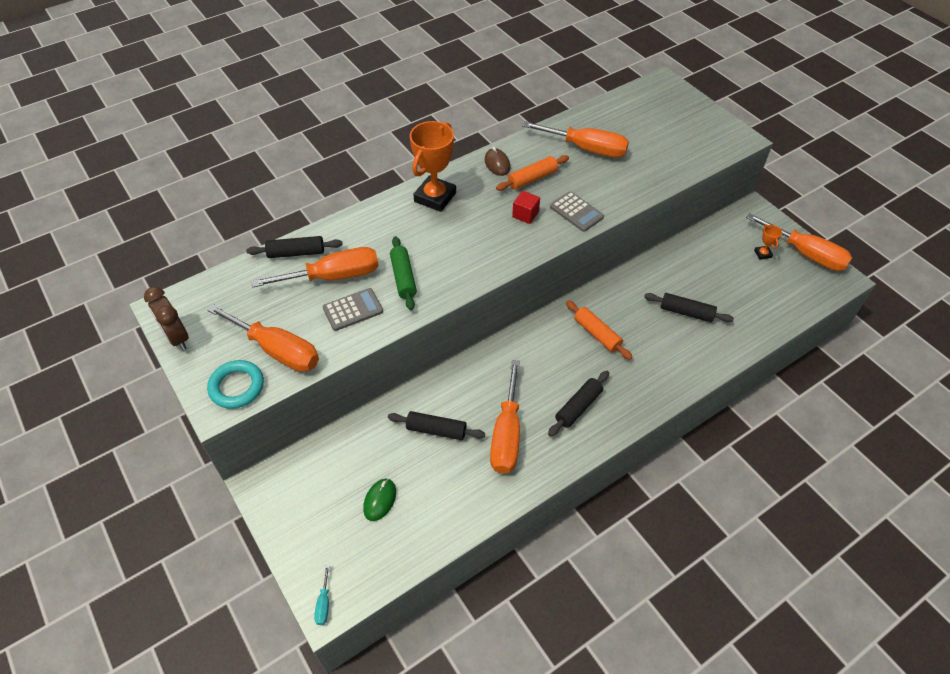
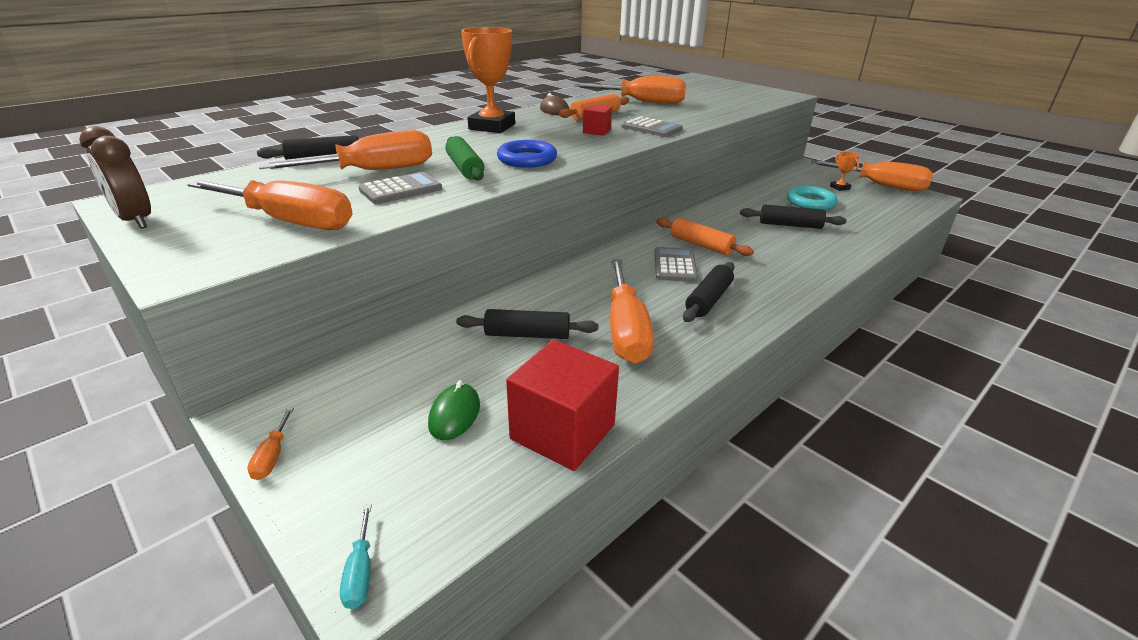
camera: 10 degrees left, 20 degrees down
turquoise ring [207,360,264,409] -> turquoise ring moved to [787,186,837,210]
none -> orange screwdriver [247,407,294,480]
none -> blue ring [497,140,557,168]
none -> red cube [506,340,619,471]
none -> grey calculator [655,247,698,282]

